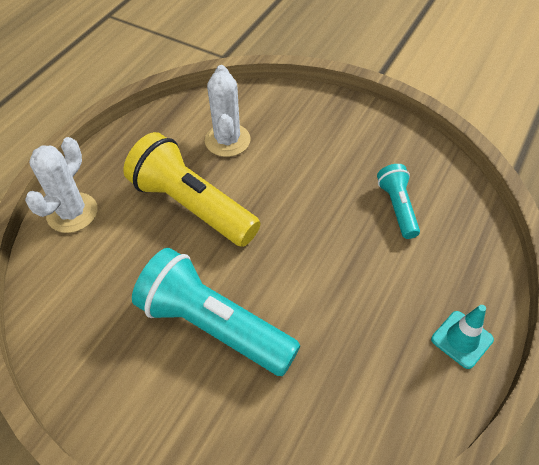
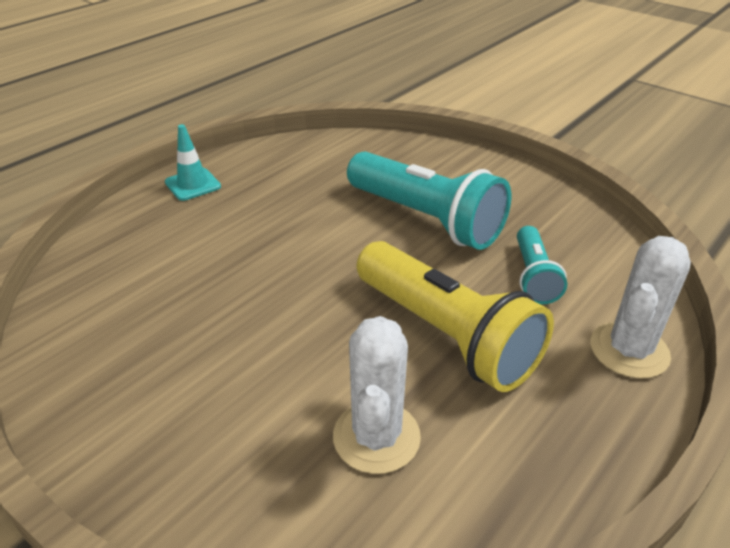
camera: 170 degrees left, 15 degrees down
turquoise flashlight [377,164,420,239] -> turquoise flashlight moved to [517,226,567,304]

